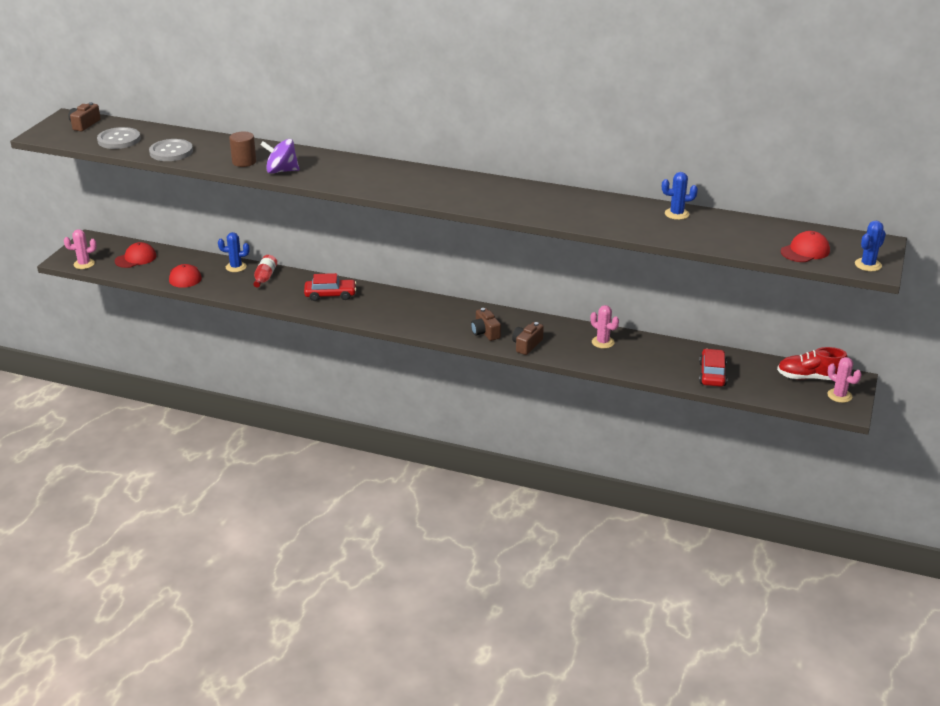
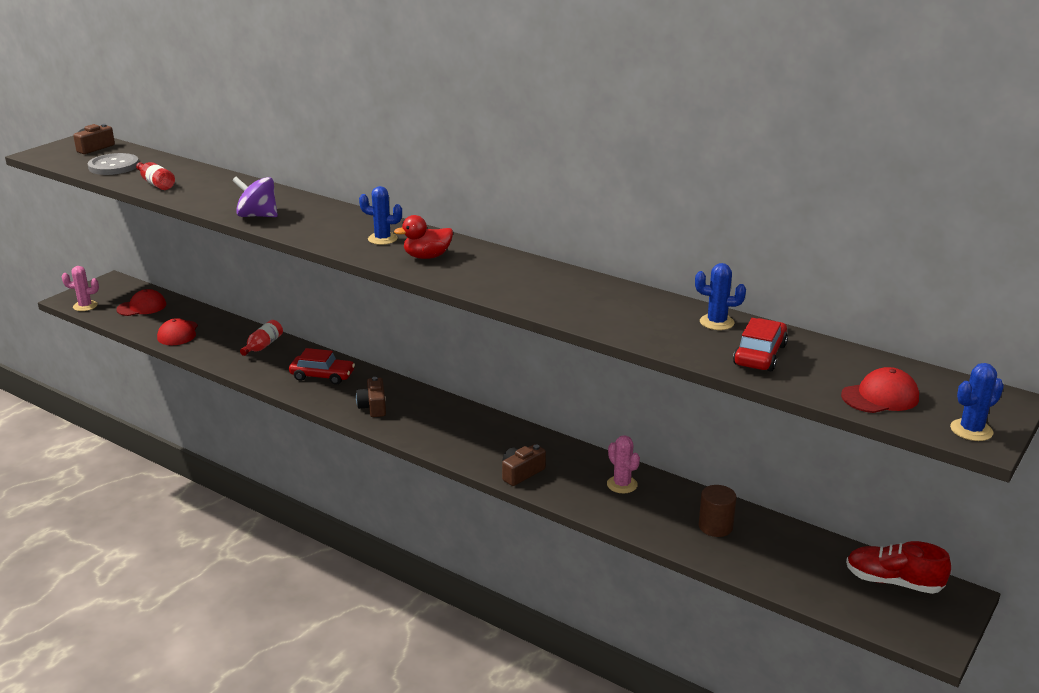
camera: 15 degrees right, 5 degrees down
grey button [149,139,193,161] -> red bottle [136,162,175,190]
blue cactus [218,232,250,272] -> blue cactus moved to [359,186,402,245]
brown cylinder [229,132,256,167] -> brown cylinder moved to [699,485,737,537]
brown camera [471,308,501,341] -> brown camera moved to [356,377,386,417]
red car [699,349,727,387] -> red car moved to [733,318,788,371]
pink cactus [827,357,862,403] -> none
none -> red duck [394,215,453,259]

